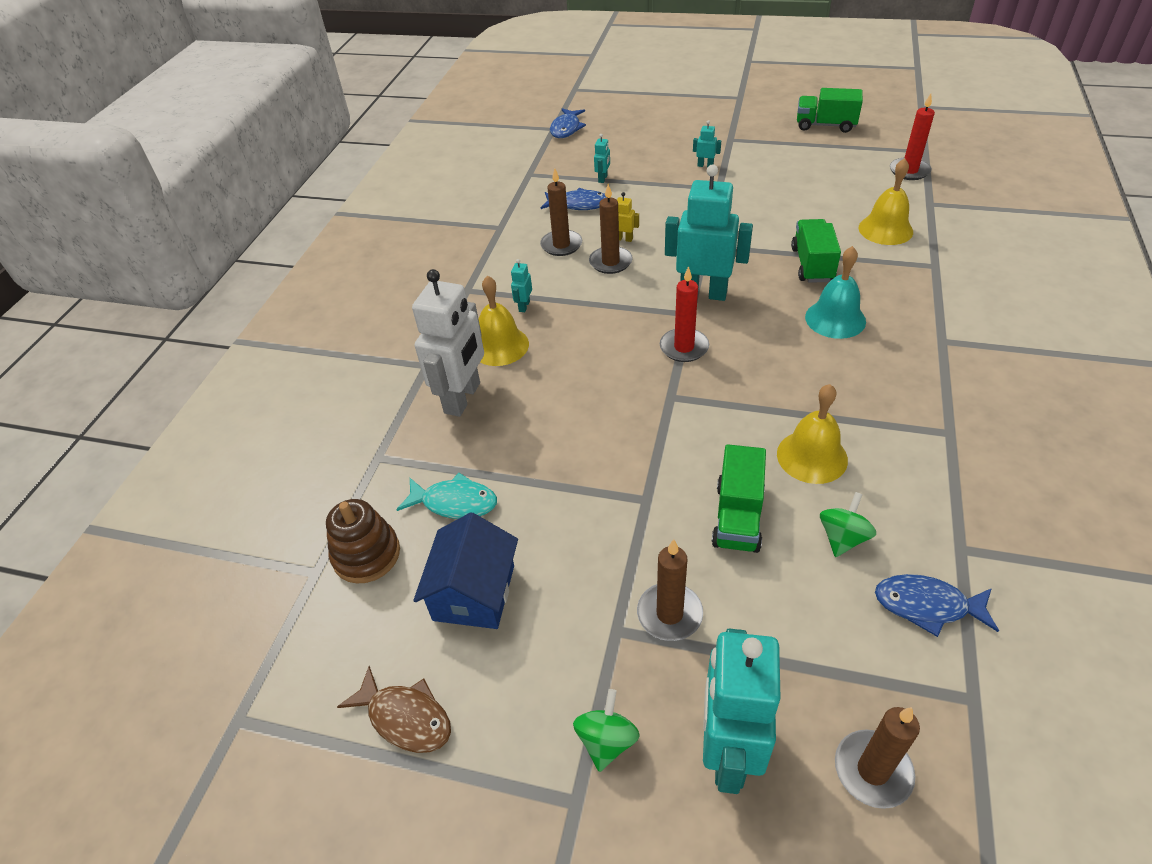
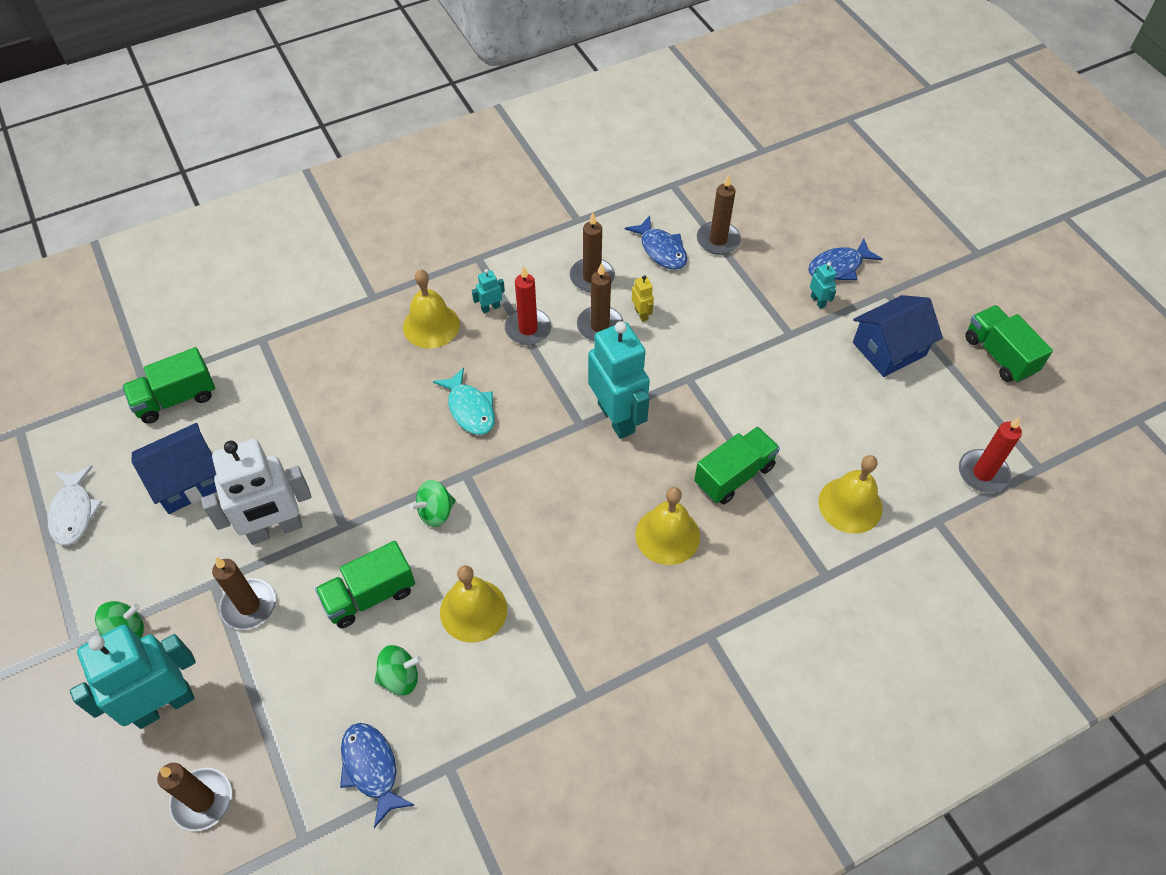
camera: 45 degrees right, 10 degrees up
brown stacking toy [326,499,400,583] -> green truck [122,347,215,424]
brown fish [337,666,451,753] -> white fish [48,466,102,545]
turquoise fish [396,473,497,519] -> turquoise fish moved to [433,367,495,435]
white robot [412,269,484,417] -> white robot moved to [201,439,312,545]
blue fish [550,108,586,138] -> blue fish moved to [808,239,883,280]
turquoise robot [594,134,610,183] -> brown candle [697,174,741,255]
red candle [660,266,709,362] -> red candle moved to [505,266,551,345]
turquoise bell [805,246,866,339] -> yellow bell [635,487,700,565]
none -> green spinning top [409,480,456,527]
none -> blue house [853,295,943,377]

